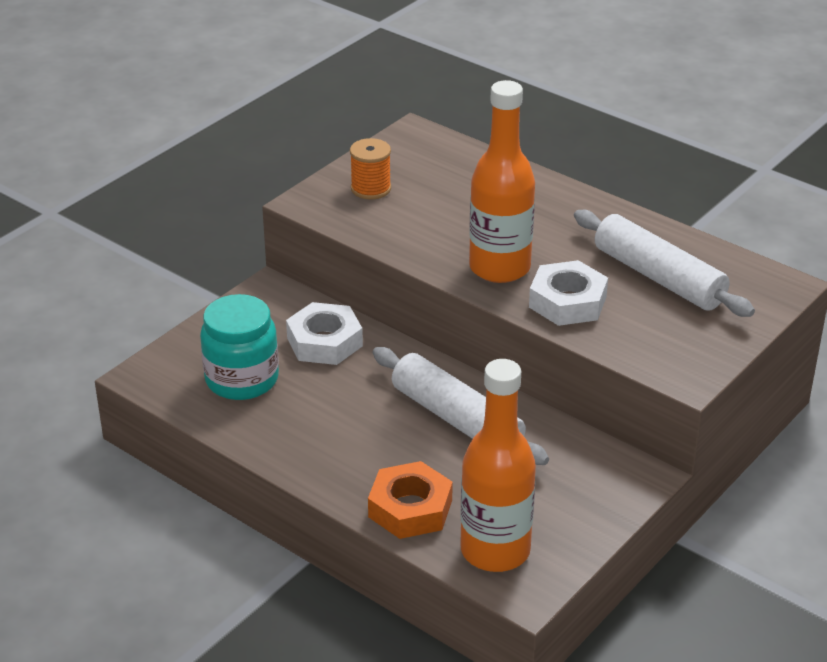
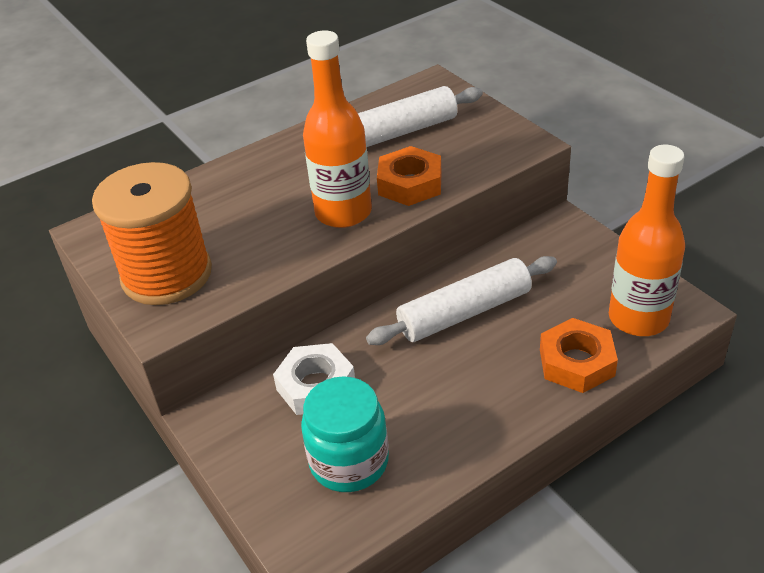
camera: 70 degrees left, 5 degrees up
orange spool [350,138,391,200] -> orange spool [92,162,212,305], size x2.12
white nut [529,260,608,326] -> orange nut [377,146,442,206]

